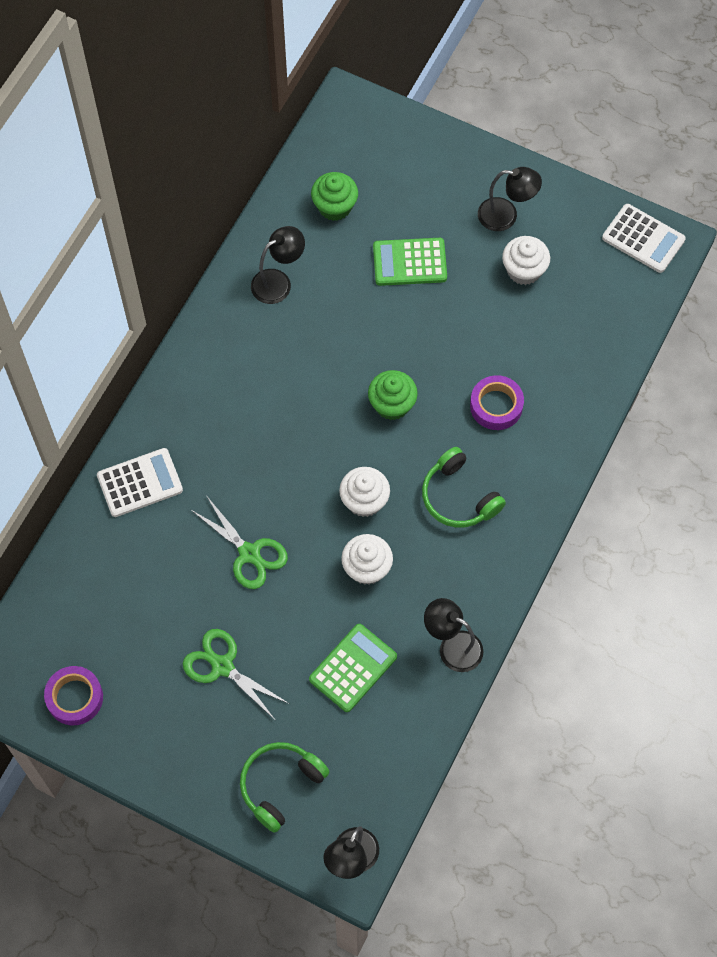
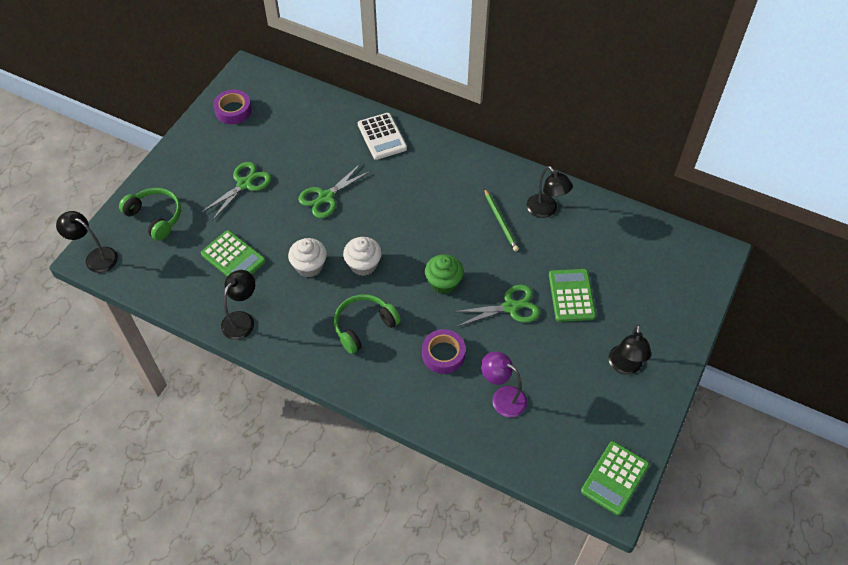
camera: 90 degrees right, 10 degrees down
green cupcake [311,172,358,221] -> none
white cupcake [502,236,550,285] -> none
white calculator [602,204,686,273] -> green calculator [581,441,649,515]
none -> green scissors [453,285,540,327]
none -> purple lamp [481,351,527,417]
none -> green pencil [484,188,519,251]

